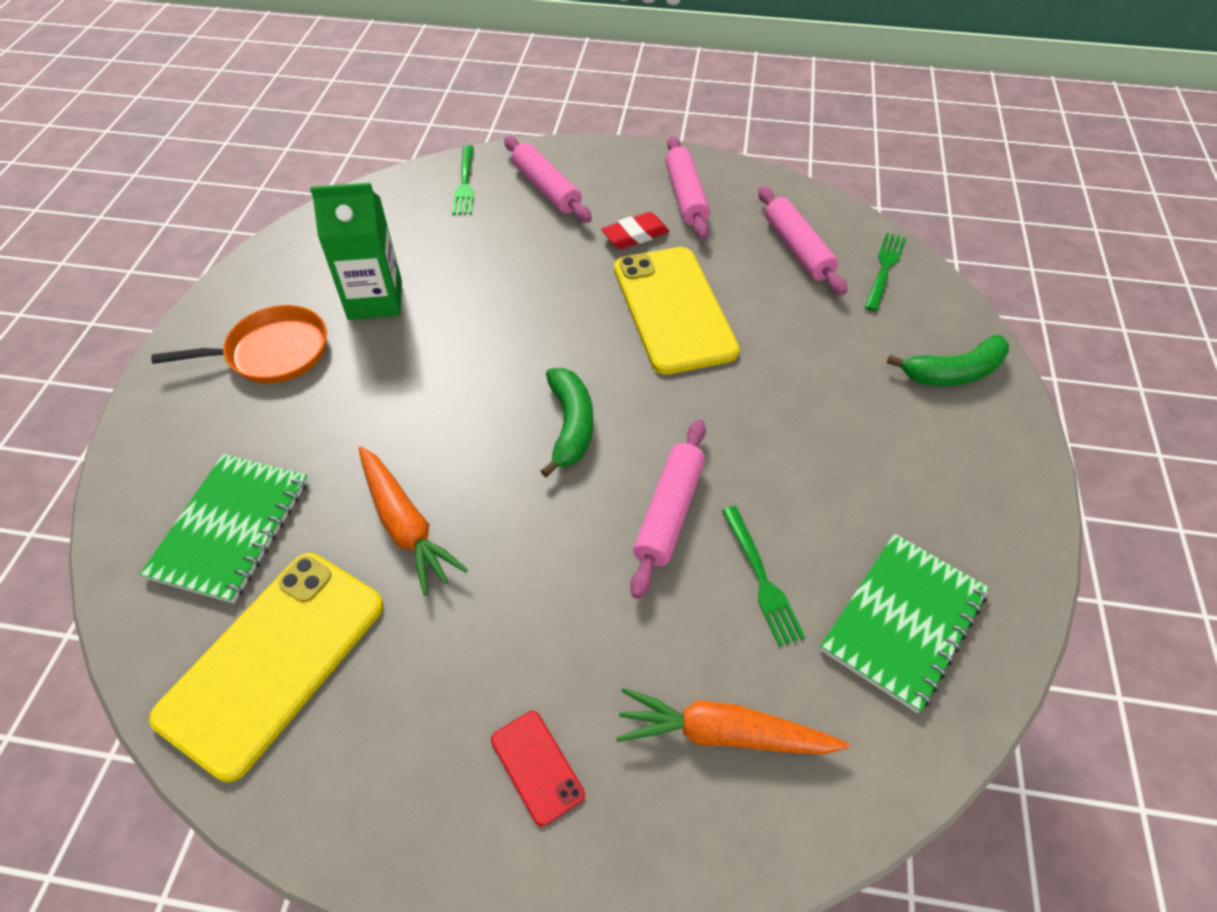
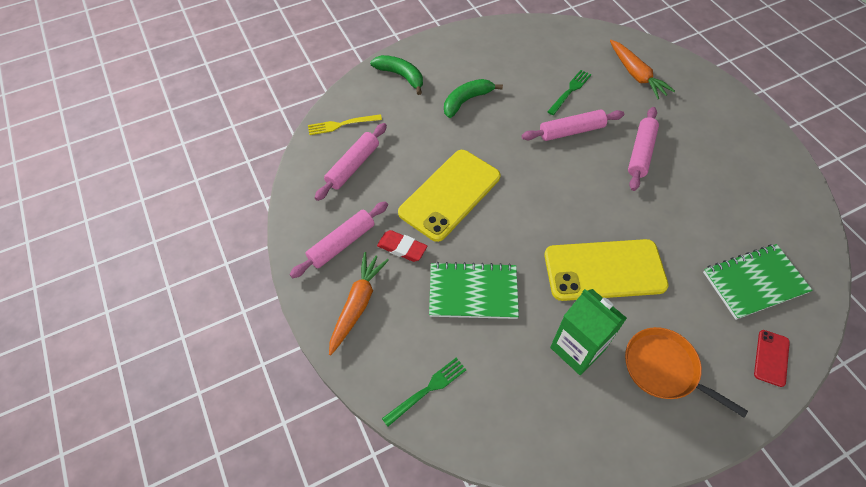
camera: 125 degrees left, 5 degrees up
yellow phone [149,553,383,782] -> yellow phone moved to [544,239,669,301]
orange carrot [358,446,468,596] -> orange carrot moved to [329,252,389,355]
red phone [491,711,585,827] -> red phone moved to [754,330,790,387]
pink rolling pin [504,136,592,223] -> pink rolling pin moved to [628,107,659,191]
green banana [541,368,593,477] -> green banana moved to [444,79,503,118]
green notebook [820,533,989,713] -> green notebook moved to [429,262,519,319]
green fork [865,233,906,311] -> yellow fork [308,114,382,135]

